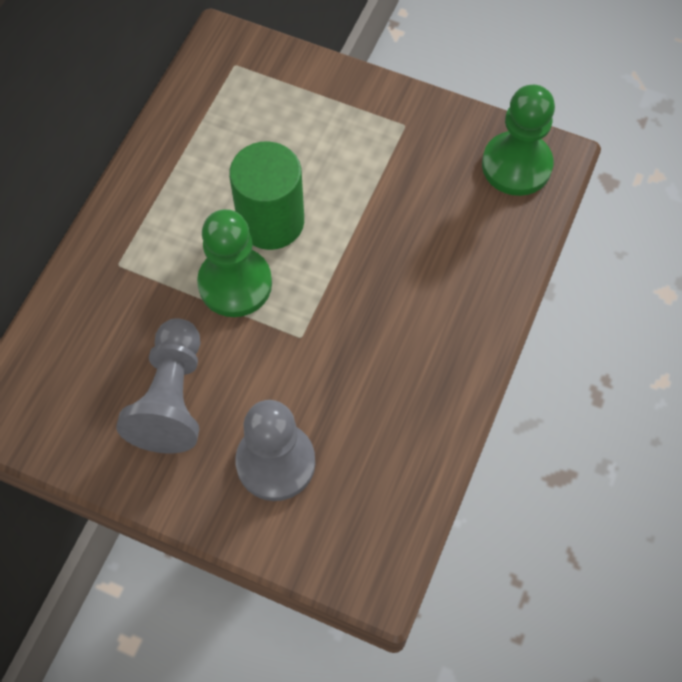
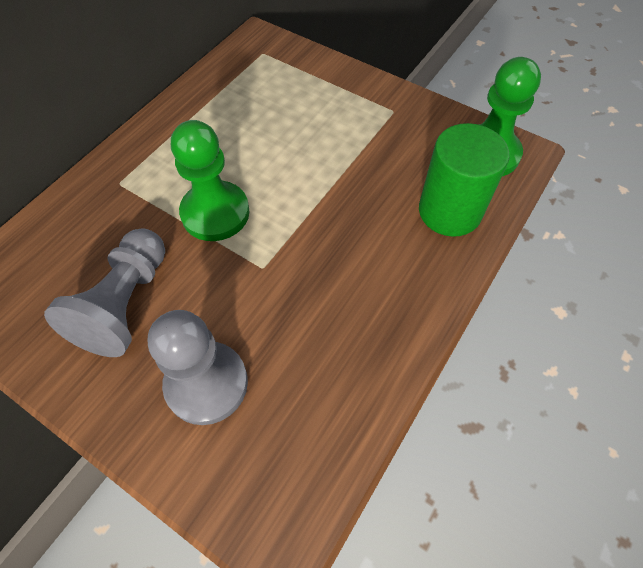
camera: 10 degrees right, 5 degrees down
green cylinder [229,142,304,250] -> green cylinder moved to [419,123,510,237]

